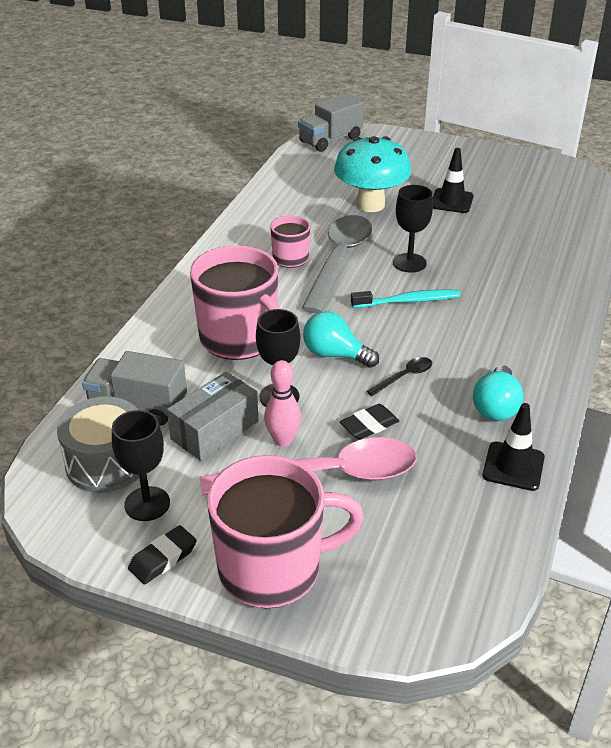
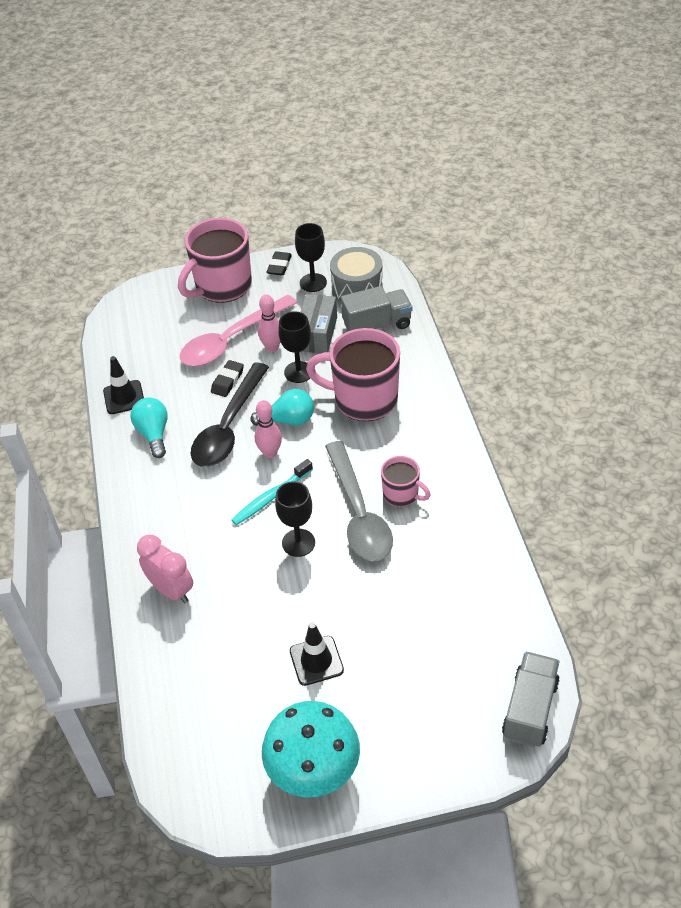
camera: 150 degrees right, 10 degrees up
turquoise mushroom [334,136,411,212] -> turquoise mushroom moved to [262,701,360,797]
black spoon [367,357,432,396] -> black spoon [191,362,269,467], size x2.40
none -> pink clock [137,535,193,603]
none -> pink bowling pin [255,400,282,458]

